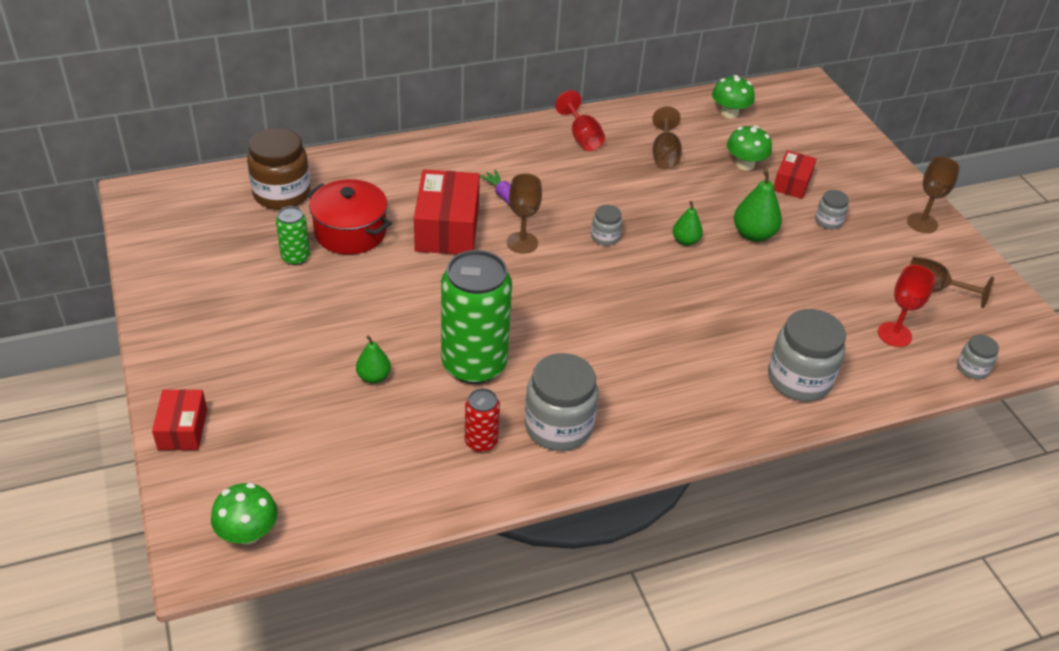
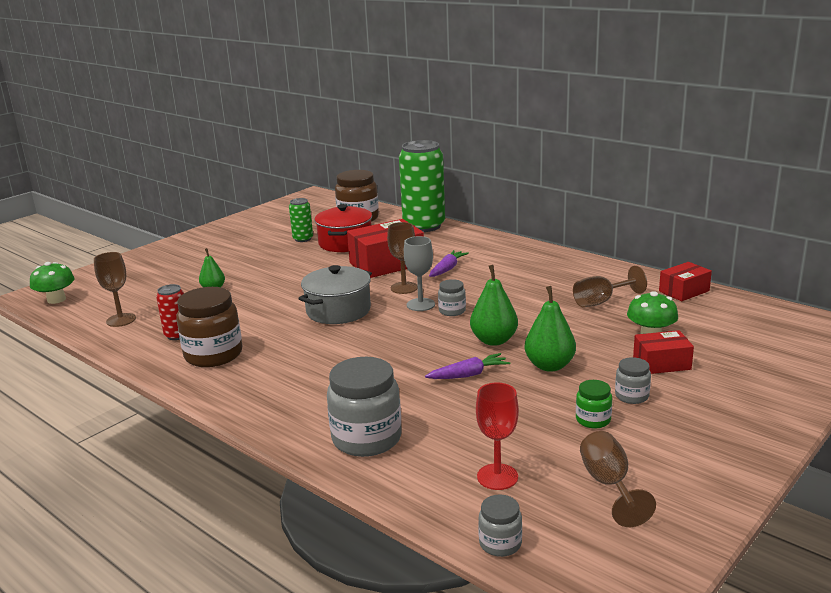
camera: 65 degrees right, 20 degrees down
red box [152,389,207,450] -> red box moved to [659,262,712,301]
green can [441,250,512,384] -> green can moved to [399,140,445,232]
grey jar [525,353,598,451] -> brown jar [176,287,242,367]
red goblet [555,90,605,151] -> none
green pear [673,201,703,246] -> green pear [470,265,518,346], size x1.59
green mushroom [712,75,755,119] -> none
brown goblet [907,157,960,233] -> brown goblet moved to [94,252,136,327]
none -> grey pot [299,265,372,324]
none -> grey goblet [404,236,435,311]
none -> purple carrot [425,353,510,379]
none -> green jar [576,380,612,429]

